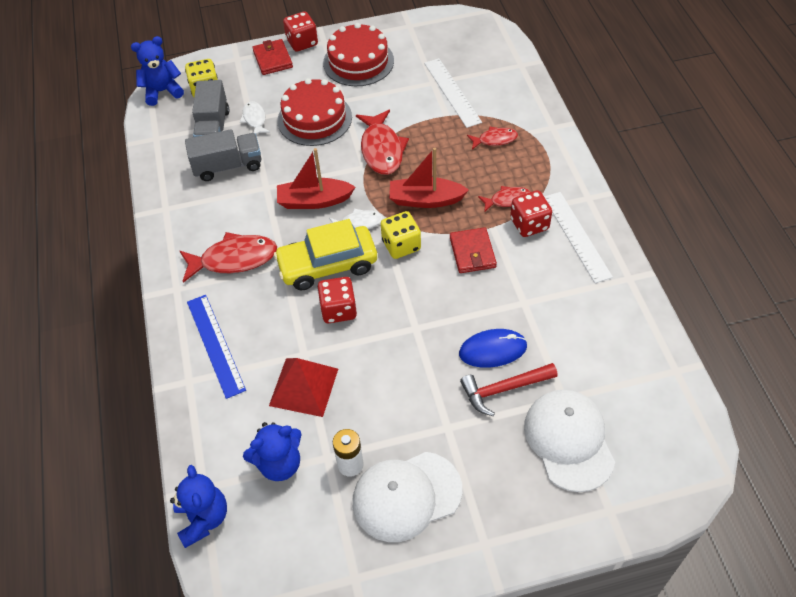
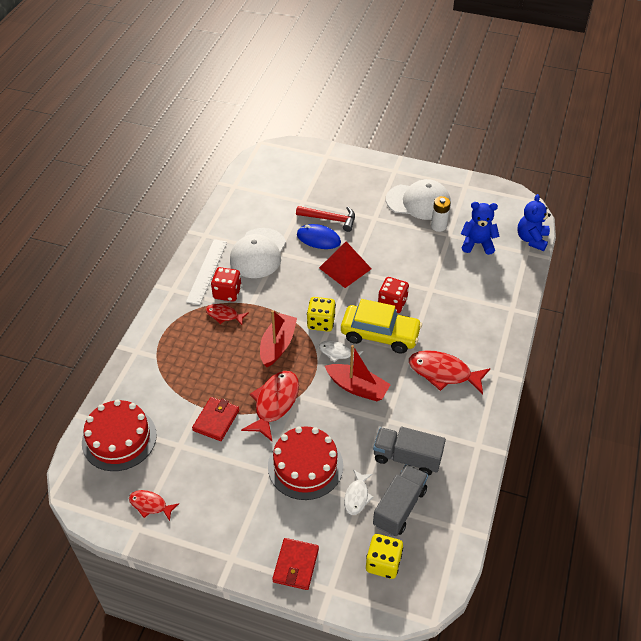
camera: 150 degrees left, 5 degrees down
blue teddy bear [131,36,184,106] -> none
blue ruler [187,295,246,399] -> none
red pyramid [269,358,338,417] -> red pyramid moved to [319,242,372,288]
red dice [283,11,318,52] -> none
red cake [323,23,394,86] -> red cake moved to [82,400,157,471]
red boat [389,148,469,208] -> red boat turned 105 degrees counterclockwise [260,310,297,367]
white ruler [424,58,482,128] -> none
red wallet [450,227,497,273] -> red wallet moved to [192,397,239,441]
red fish [467,127,518,150] -> red fish moved to [129,490,179,521]
white cap [524,390,615,492] -> white cap moved to [230,228,286,278]

